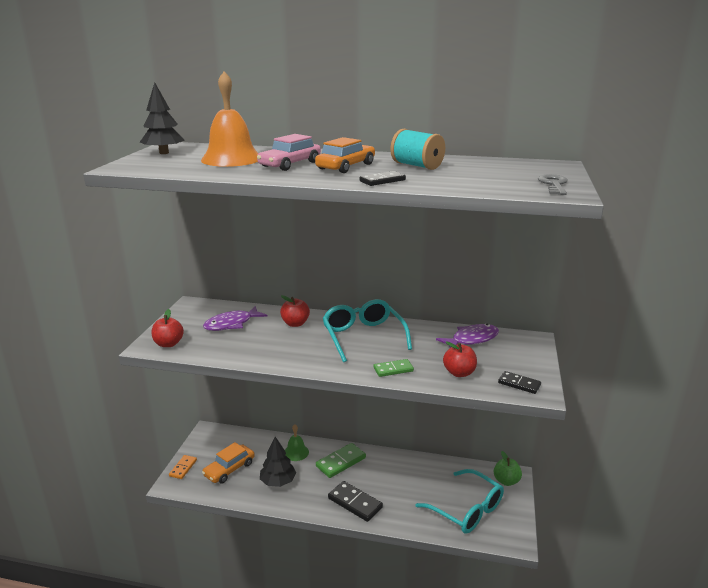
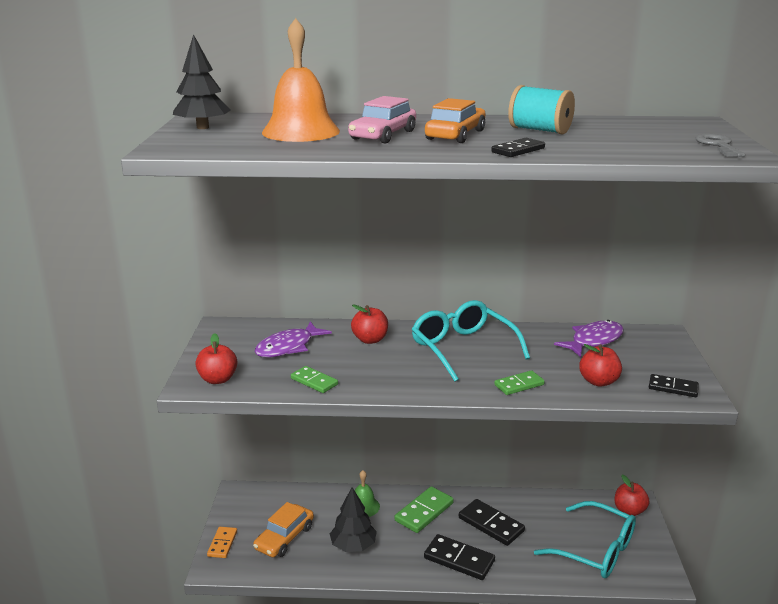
camera: 10 degrees left, 0 degrees up
green apple [494,451,522,486] -> red apple [615,475,649,516]
none -> green domino [291,366,338,393]
none -> black domino [459,499,525,546]

